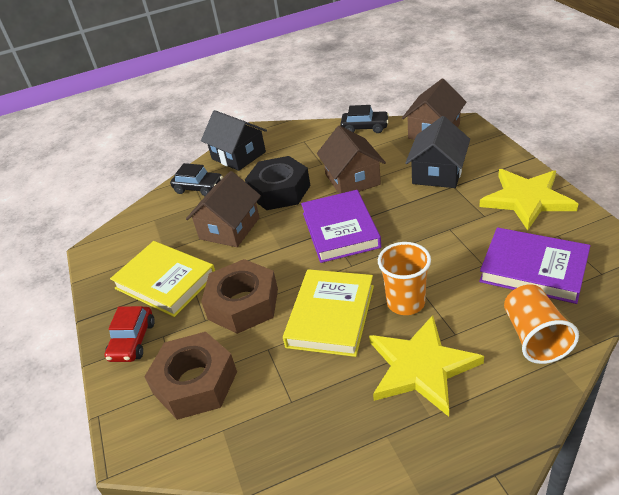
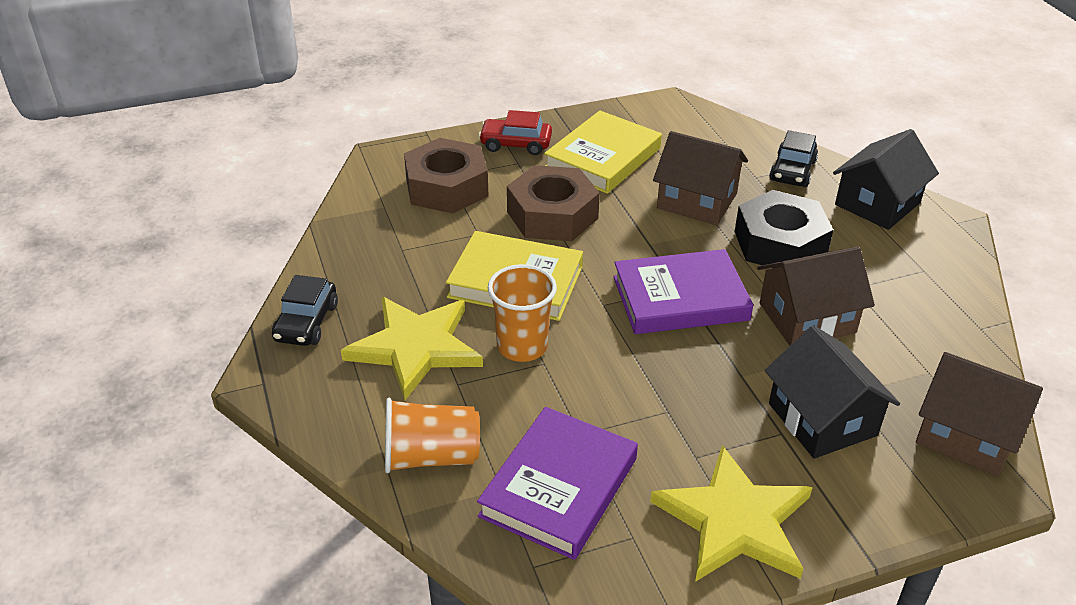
camera: 85 degrees right, 0 degrees up
black car [340,105,389,133] -> black car moved to [272,275,338,346]
black house [405,116,470,188] -> black house turned 45 degrees clockwise [765,326,900,458]

